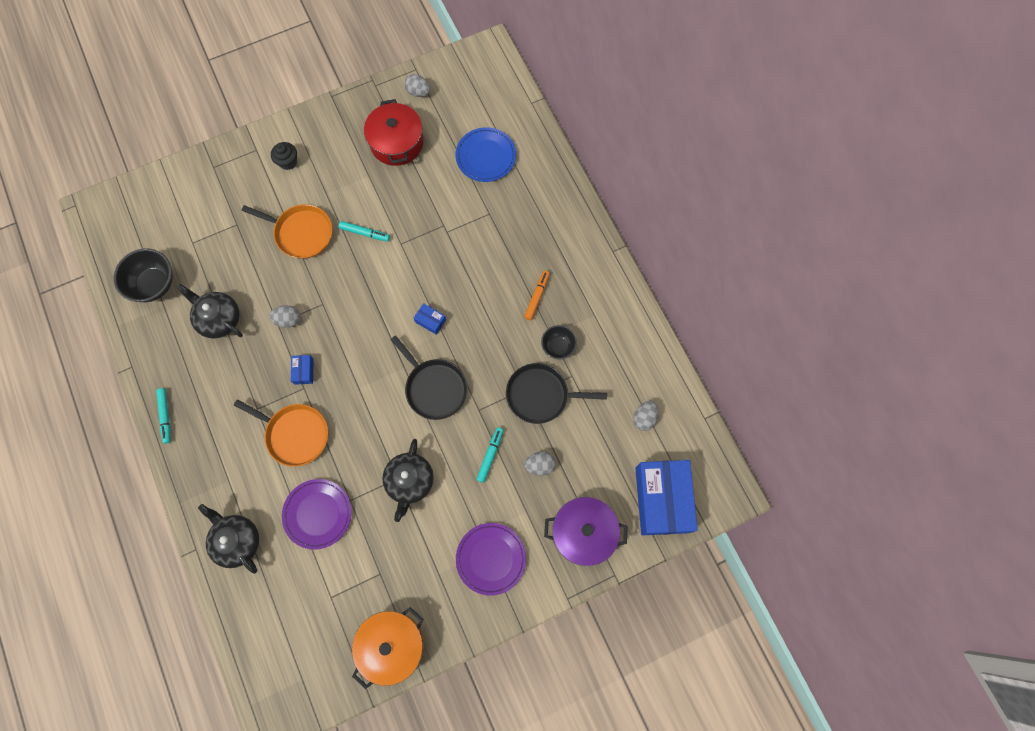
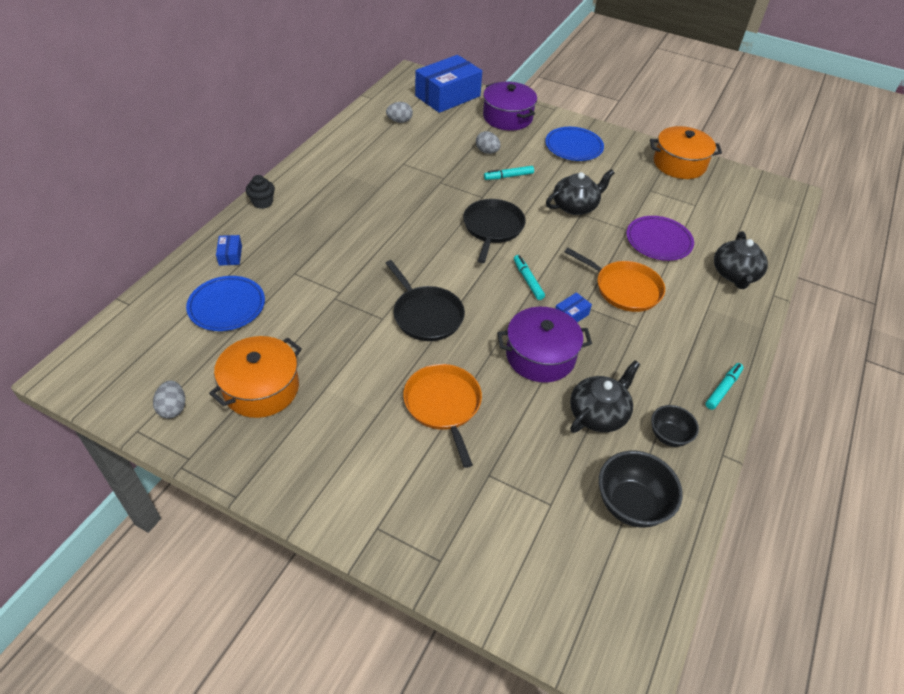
camera: 130 degrees left, 25 degrees down
black teapot [177,284,243,338] -> black teapot turned 135 degrees counterclockwise [570,361,640,433]
orange pan [234,399,328,467] -> orange pan turned 135 degrees clockwise [565,248,665,312]
grey egg [269,305,300,328] -> purple pot [497,307,592,382]
black cupcake [271,142,297,170] -> black cupcake moved to [246,175,275,209]
turquoise marker [339,221,390,242] -> turquoise marker moved to [514,255,545,300]
red pot [364,99,423,166] -> orange pot [209,336,302,418]
blue box [414,303,446,335] -> blue box moved to [216,235,242,266]
purple plate [456,523,526,596] -> blue plate [545,127,604,161]
black pan [506,363,607,424] -> black pan moved to [386,260,465,341]
orange marker [524,271,550,320] -> none
black bowl [541,325,577,359] -> black bowl moved to [651,405,699,447]

